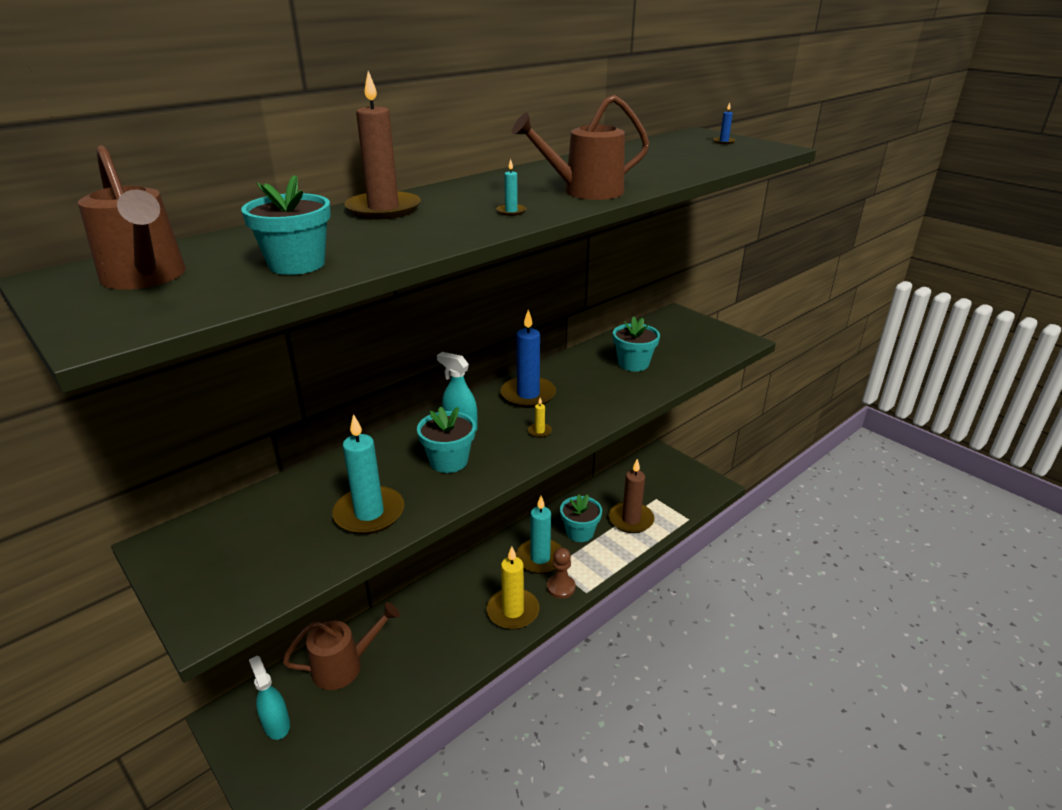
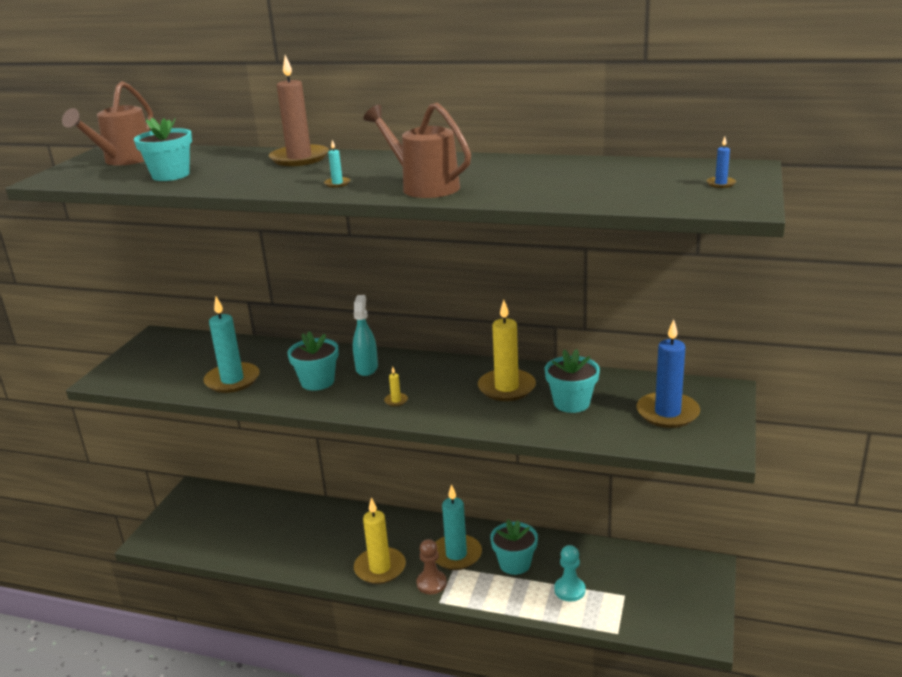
camera: 60 degrees right, 5 degrees down
turquoise spray bottle [249,655,290,740] -> none
brown watering can [283,602,400,690] -> none
blue candle [501,310,556,408] -> blue candle moved to [636,319,700,428]
brown candle [609,459,654,533] -> turquoise pawn [554,545,585,601]
none -> yellow candle [478,300,536,401]

